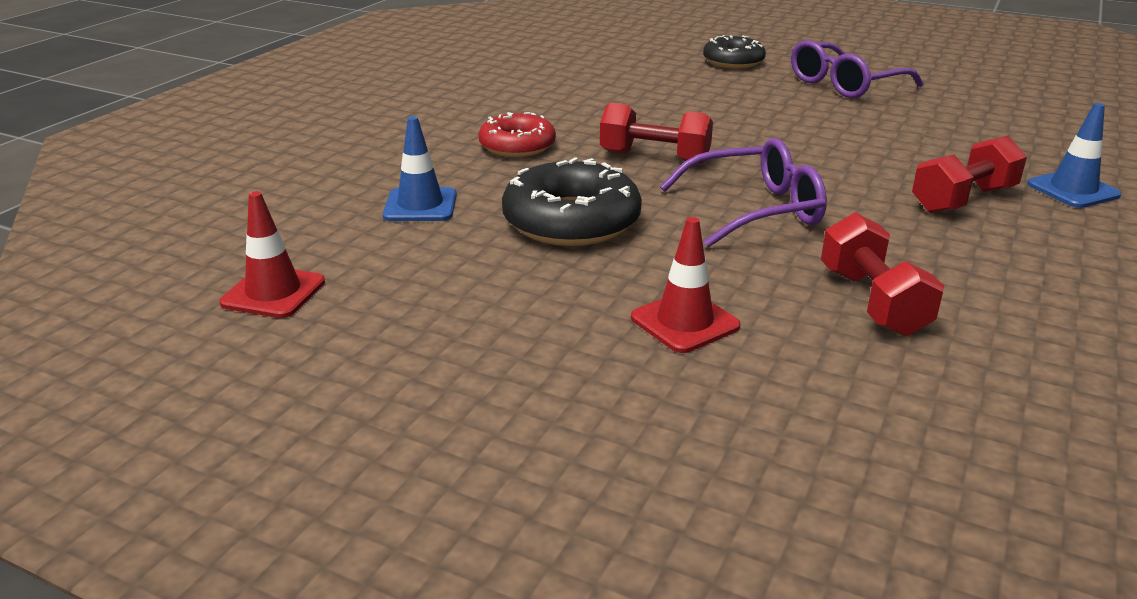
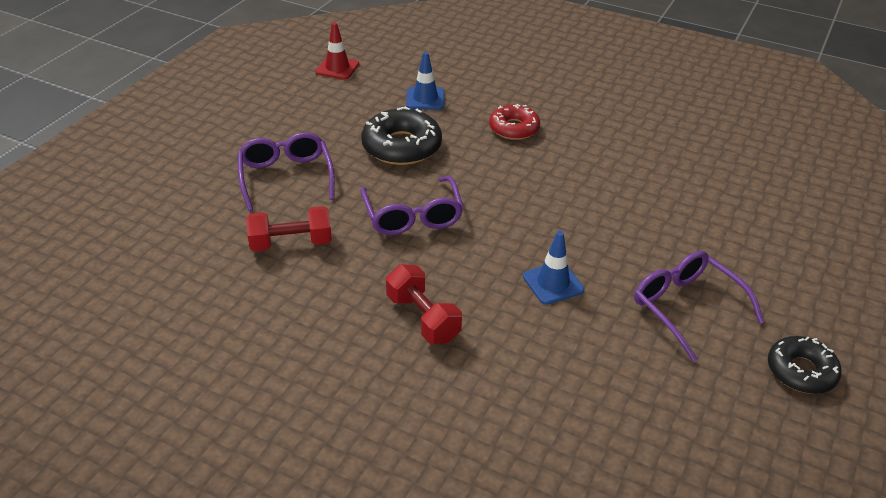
camera: 90 degrees right, 10 degrees up
red dumbbell [600,103,713,164] -> none
red traffic cone [631,217,741,353] -> purple glasses [238,132,335,211]
black donut [703,35,766,69] -> black donut moved to [768,336,842,394]
blue traffic cone [1027,103,1121,208] -> blue traffic cone moved to [523,231,584,305]

